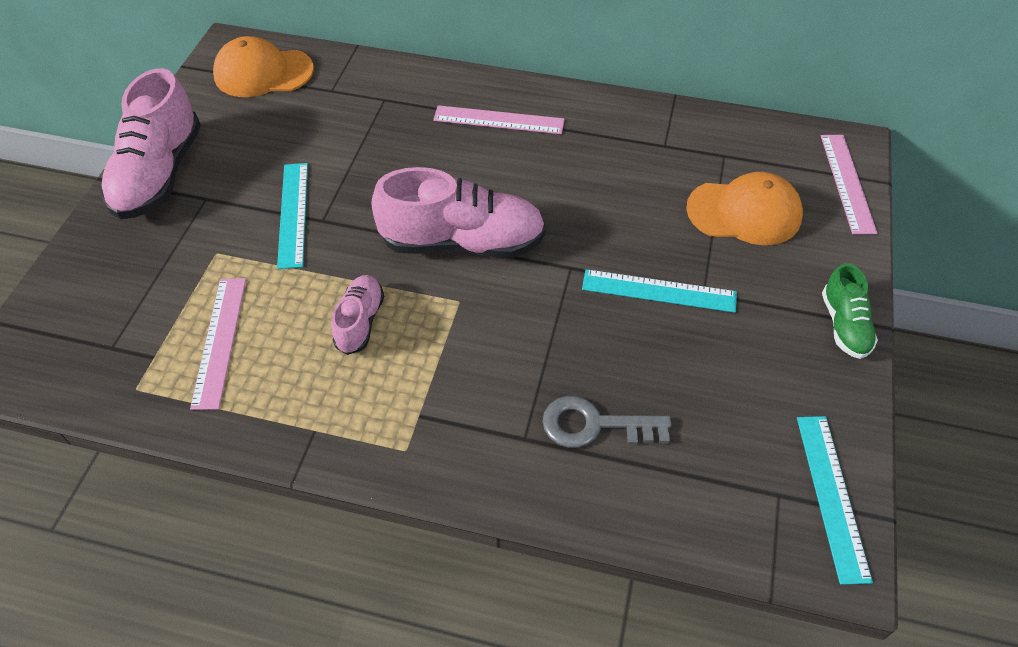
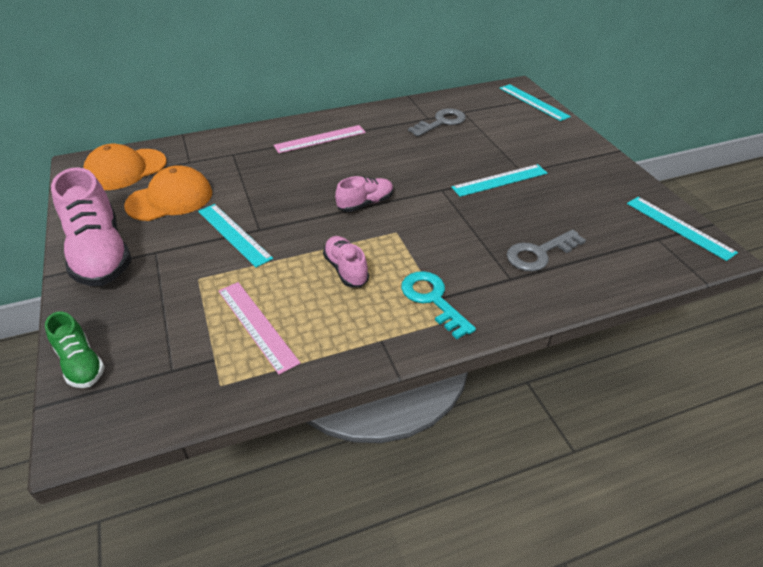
camera: 35 degrees left, 10 degrees down
pink shoe [371,167,546,258] -> pink shoe [335,176,394,212], size x0.53
orange cap [686,172,803,245] -> orange cap moved to [124,165,212,221]
pink ruler [821,135,877,234] -> turquoise ruler [500,84,571,121]
green shoe [822,263,878,359] -> green shoe moved to [45,312,105,388]
none -> turquoise key [401,271,476,339]
none -> grey key [408,108,466,137]

